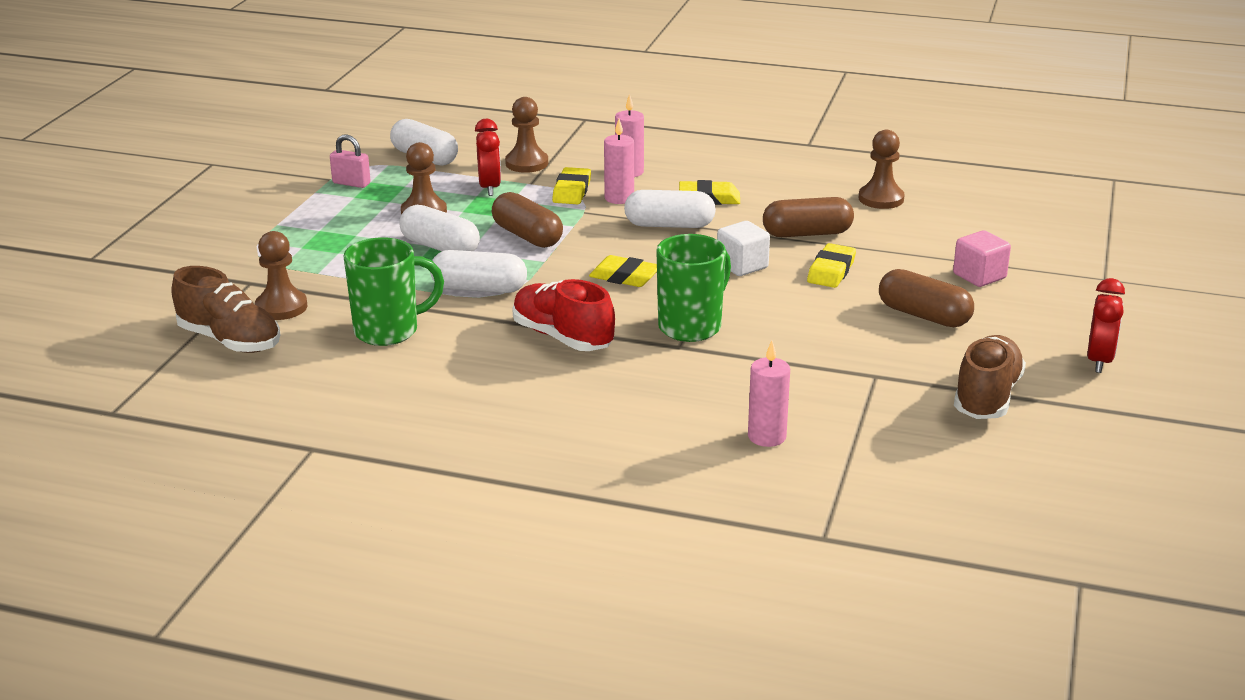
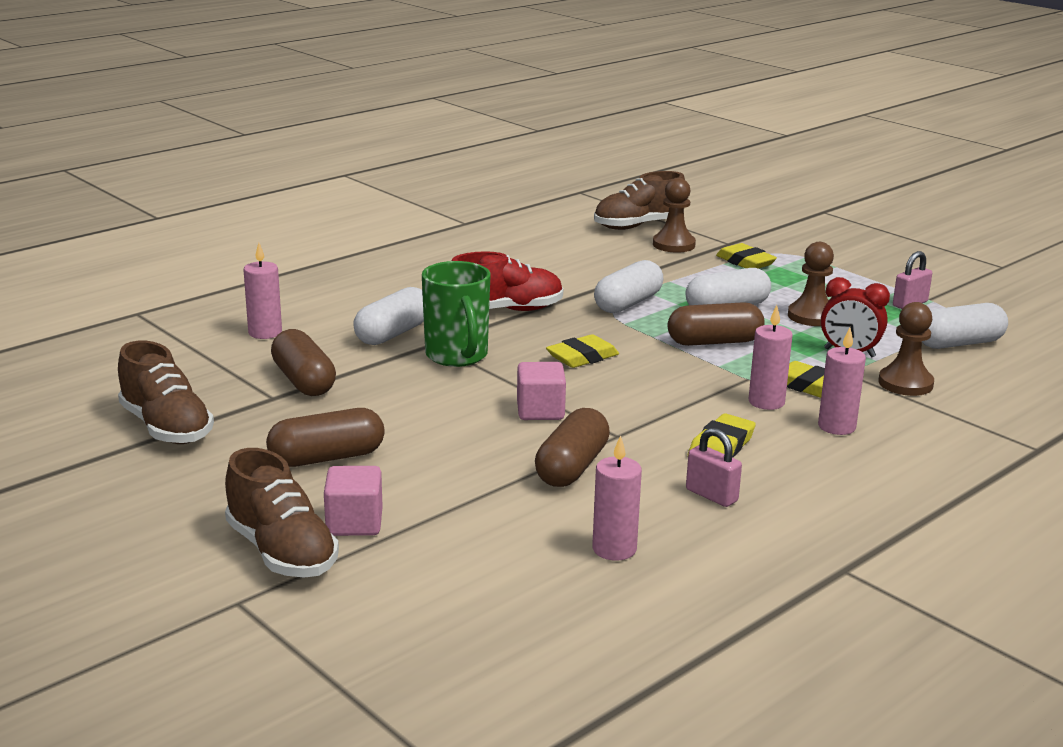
camera: 120 degrees right, 5 degrees down
green mug [343,237,444,346] -> none
white capsule [624,190,716,228] -> white capsule moved to [353,287,424,345]
white cube [717,221,770,276] -> pink cube [517,362,566,420]
yellow eraser [807,243,856,288] -> yellow eraser moved to [716,243,777,269]
brown pawn [859,130,905,209] -> pink candle [592,435,642,561]
red clock [1087,278,1125,373] -> none
none -> brown shoe [225,448,339,578]
none -> brown capsule [271,329,336,396]
none -> pink padlock [686,428,742,507]

